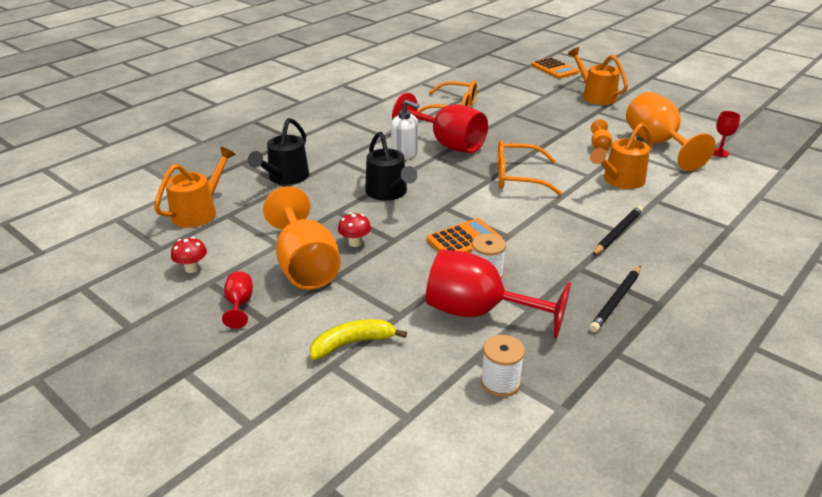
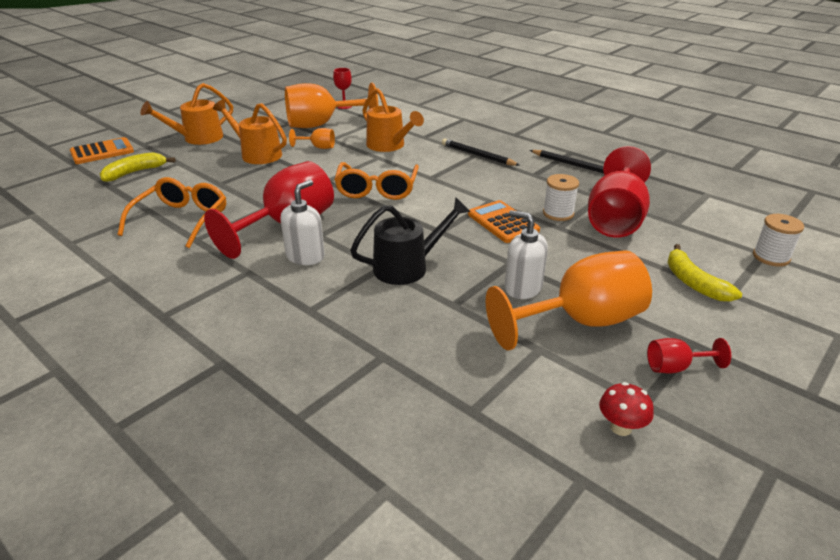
camera: 90 degrees left, 0 degrees up
orange watering can [154,147,236,228] -> orange watering can moved to [213,99,287,164]
black watering can [248,118,309,185] -> none
red mushroom [338,213,371,247] -> white soap dispenser [505,210,548,299]
white spool [481,335,525,397] -> white spool moved to [753,214,804,267]
none -> yellow banana [100,152,175,182]

